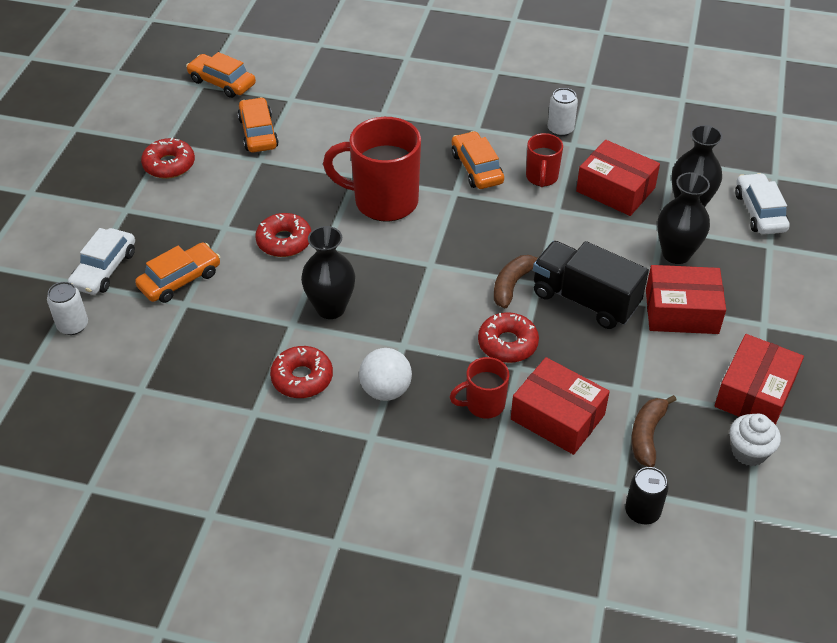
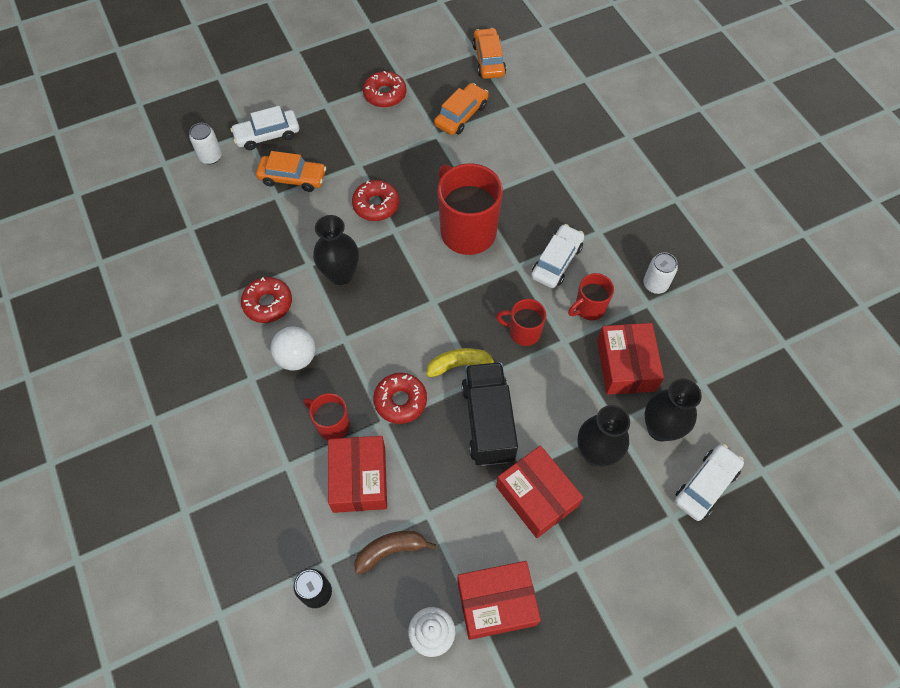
camera: 50 degrees right, 15 degrees up
orange car [452,131,504,189] -> white car [531,224,585,288]
brown banana [494,255,539,308] -> yellow banana [426,348,495,377]
none -> red mug [496,299,546,346]

